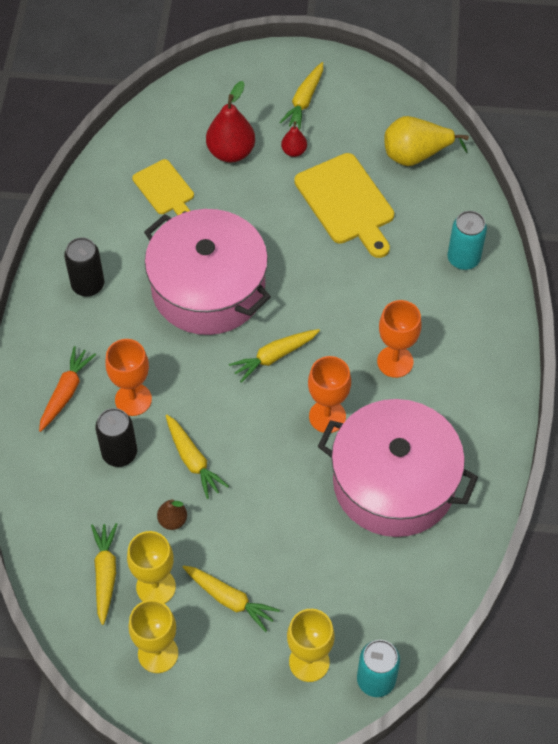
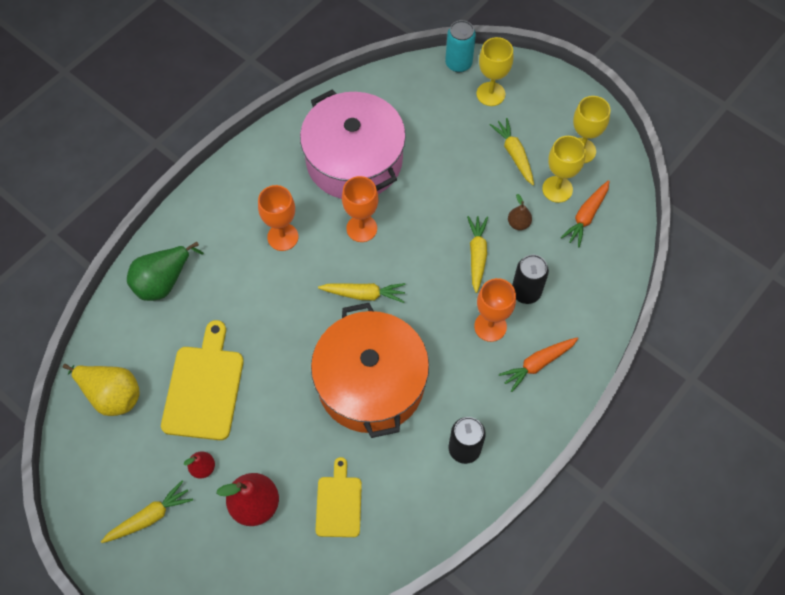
camera: 145 degrees left, 5 degrees up
yellow carrot [91,523,117,625] -> orange carrot [561,180,610,247]
pink pot [144,209,271,335] -> orange pot [311,303,429,438]
turquoise can [448,211,487,270] -> green pear [127,242,204,301]

